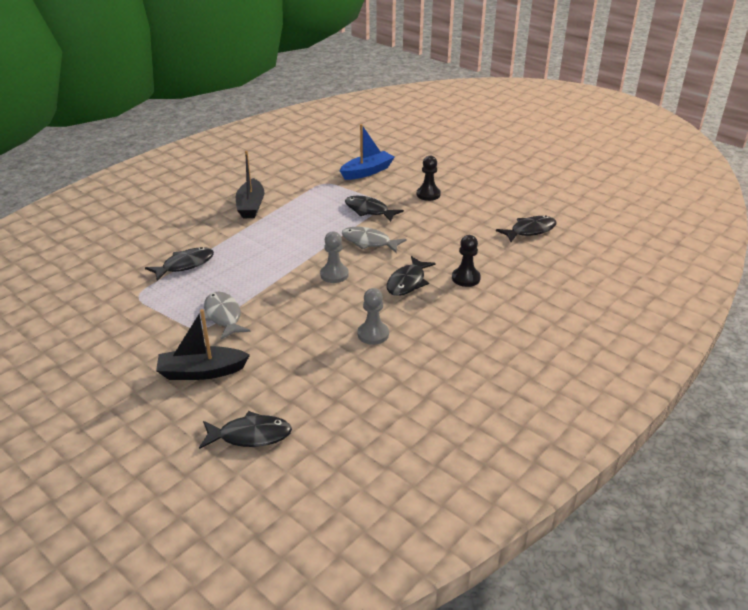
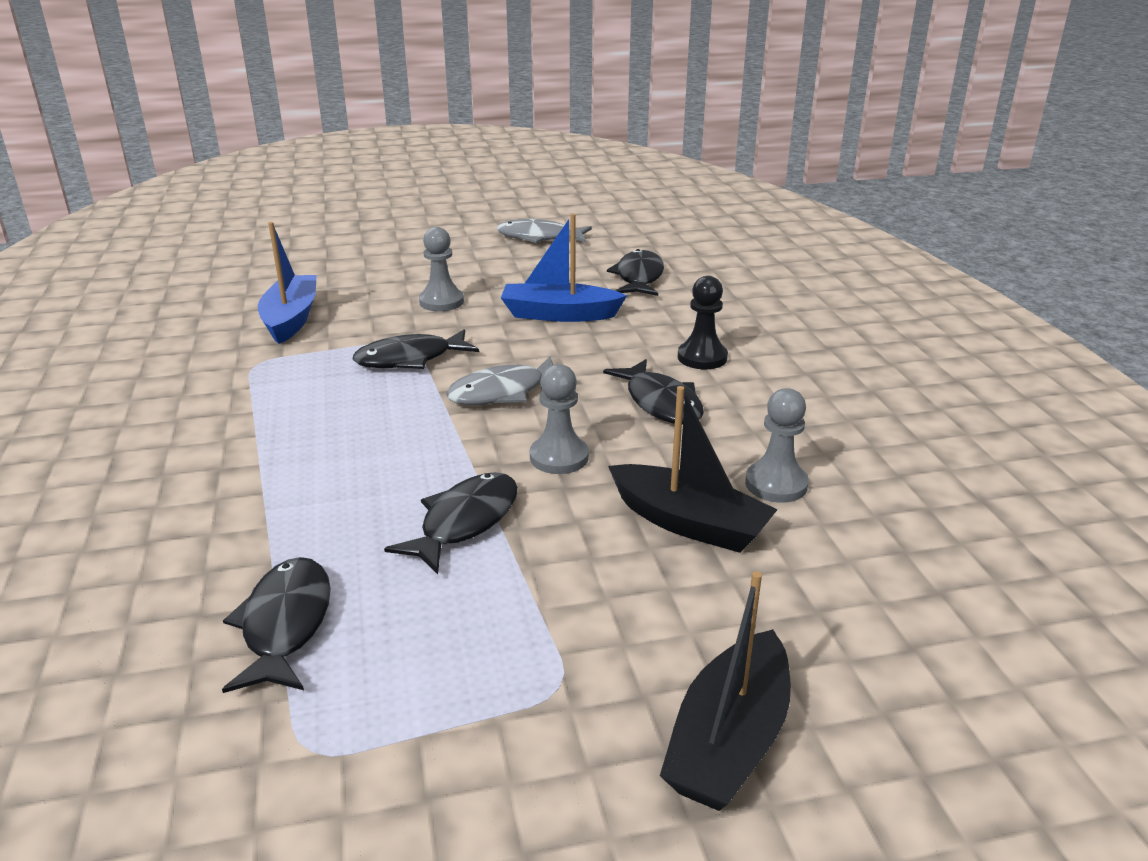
camera: 55 degrees left, 5 degrees down
black fish [199,411,292,449] -> black fish moved to [384,472,518,574]
grey fish [200,292,250,340] -> grey fish moved to [497,219,592,243]
black boat [236,151,264,218] -> black boat moved to [608,386,778,553]
black pawn [417,156,441,201] -> grey pawn [419,227,464,311]
none -> blue boat [501,214,627,322]

